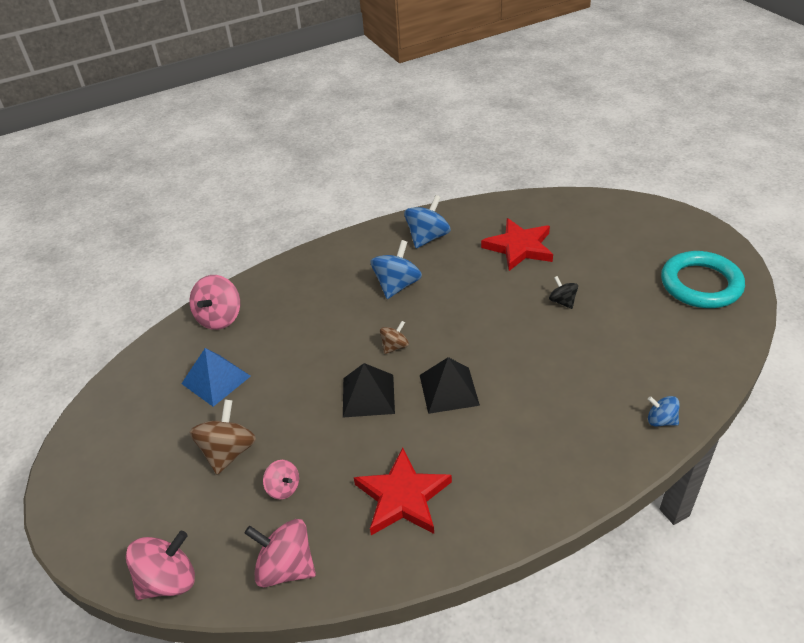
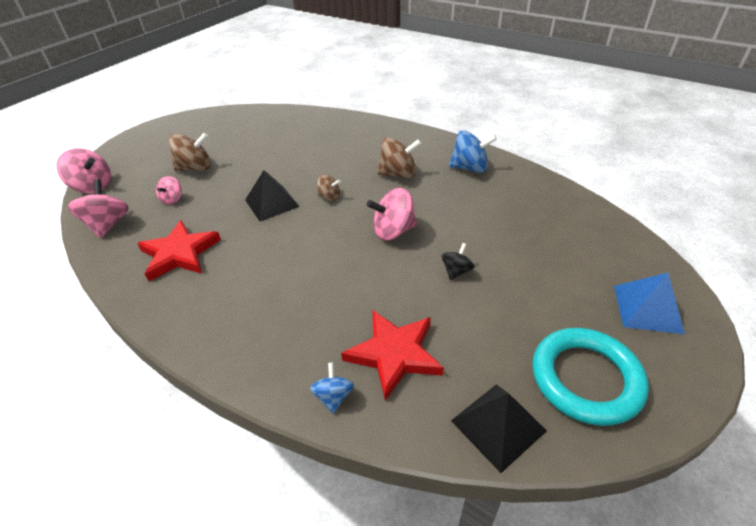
camera: 60 degrees right, 0 degrees up
blue pyramid [181,348,251,407] -> blue pyramid moved to [614,273,685,334]
pink spinning top [189,275,240,330] -> pink spinning top moved to [366,188,417,241]
blue spinning top [371,240,422,299] -> brown spinning top [377,137,422,178]
black pyramid [420,357,480,414] -> black pyramid moved to [451,384,547,473]
red star [481,218,553,271] -> red star moved to [341,310,444,401]

